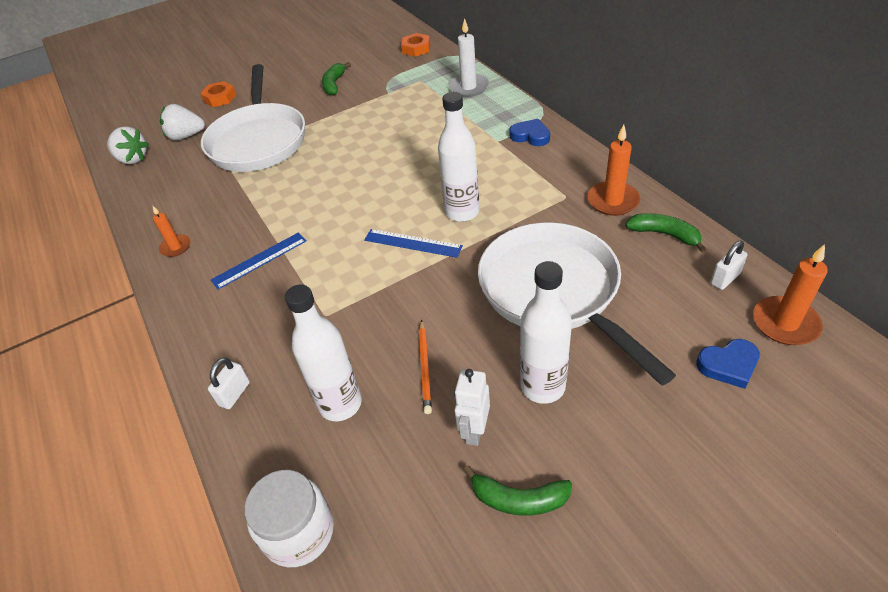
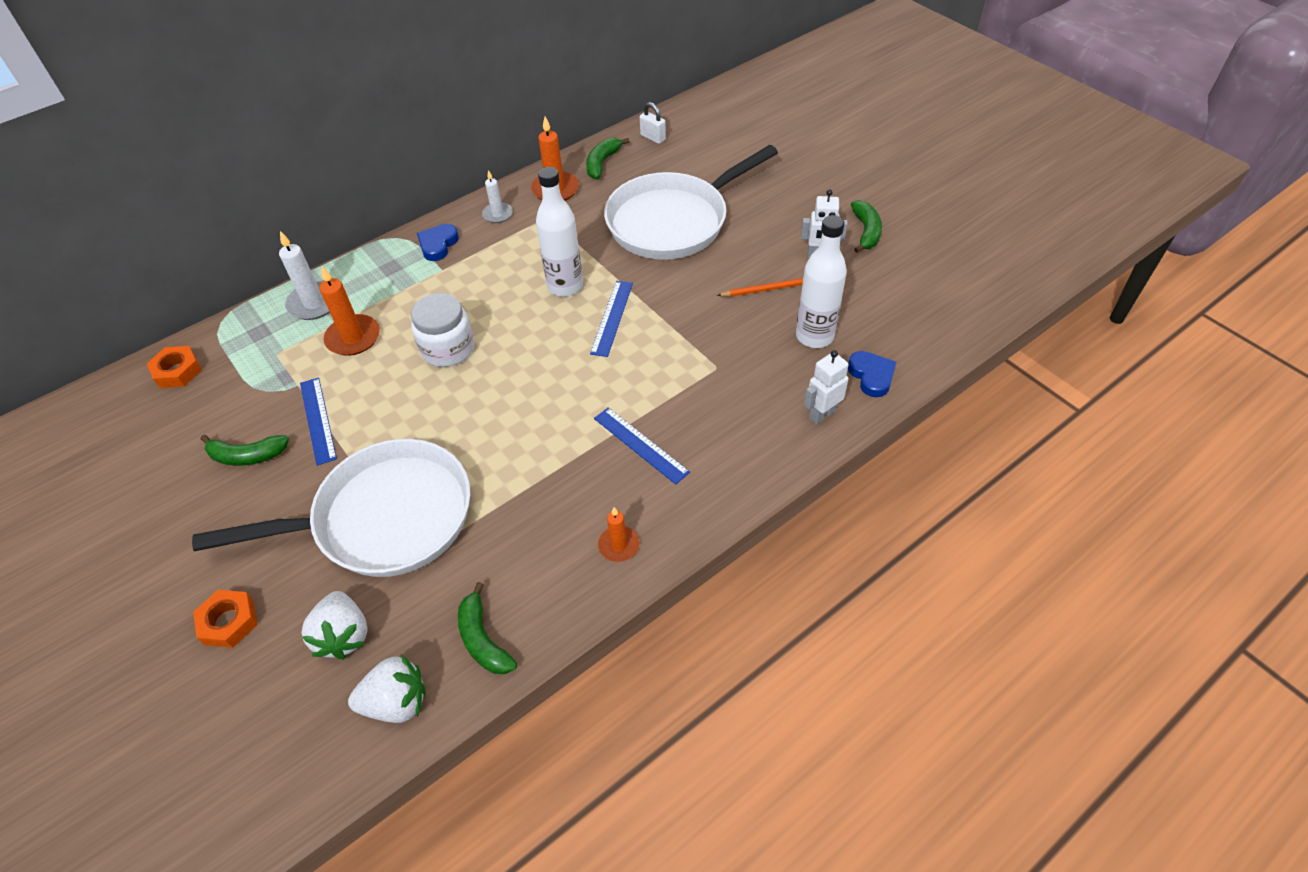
camera: 100 degrees left, 5 degrees up
white strawberry [107,126,149,164] -> white strawberry turned 60 degrees clockwise [348,655,426,723]
white padlock [208,357,250,409] -> white robot [804,350,849,424]
white jar [244,470,334,567] -> white jar moved to [411,293,474,367]
white bottle [520,261,572,404] -> none
blue heart [696,339,760,389] -> blue heart moved to [848,351,896,398]
orange candle [753,244,828,345] -> orange candle moved to [319,265,380,356]
none -> blue ruler [300,377,337,466]
none -> green banana [458,582,517,674]
none -> white candle [482,170,513,223]

